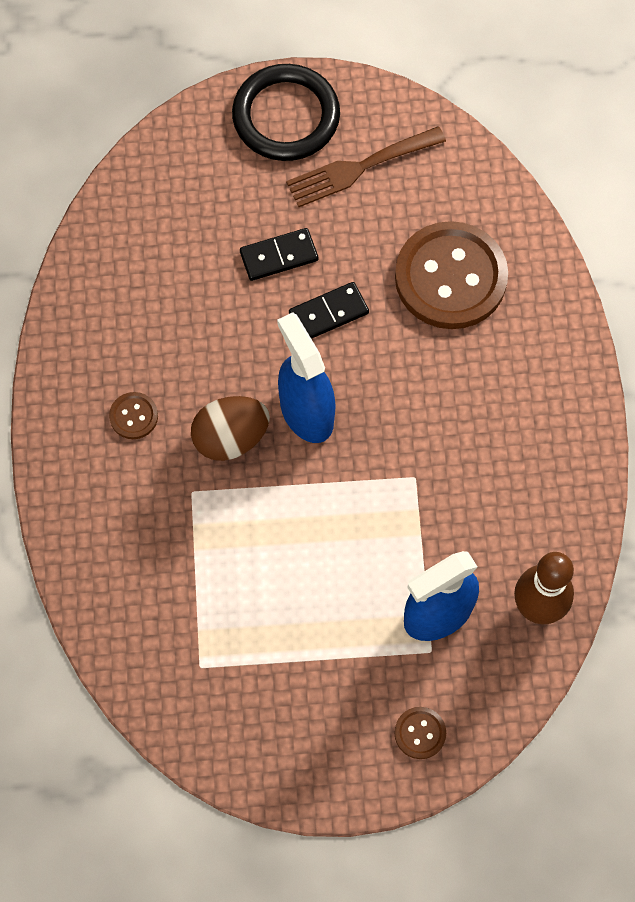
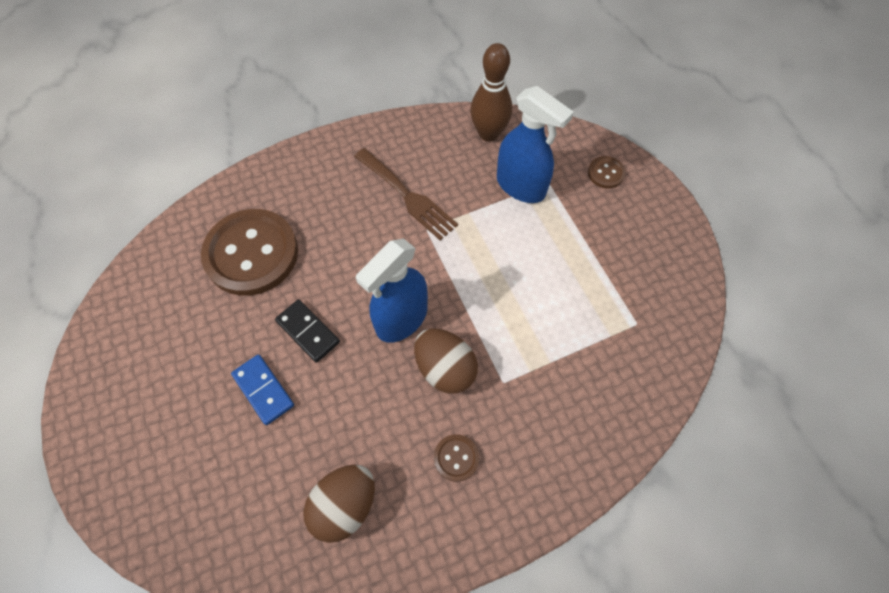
camera: 110 degrees left, 5 degrees down
black ring [232,64,340,161] -> none
black domino [240,228,318,281] -> blue domino [231,354,294,425]
brown fork [286,126,446,207] -> brown fork moved to [354,148,458,240]
none -> brown egg [303,464,375,543]

